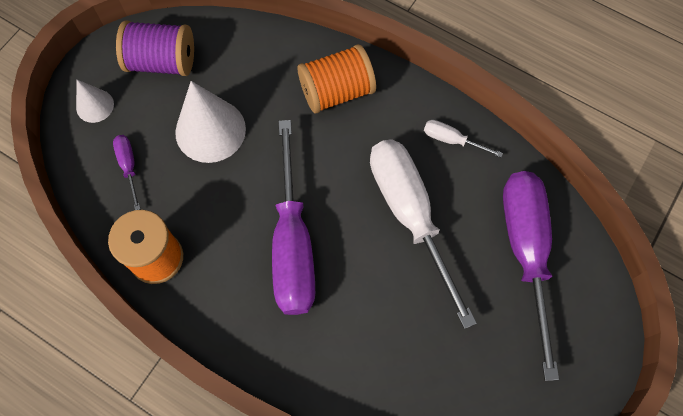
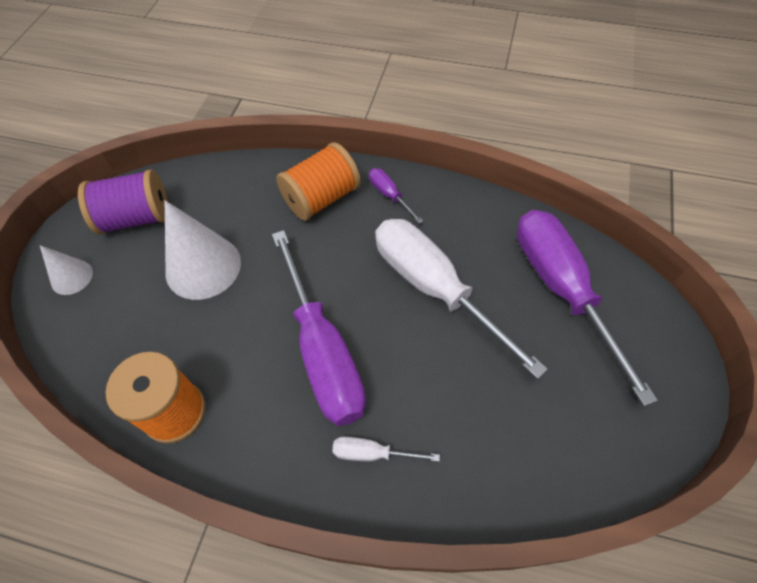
camera: 15 degrees left, 10 degrees down
purple screwdriver [113,135,140,210] -> purple screwdriver moved to [369,168,423,224]
white screwdriver [424,120,503,157] -> white screwdriver moved to [332,437,440,462]

